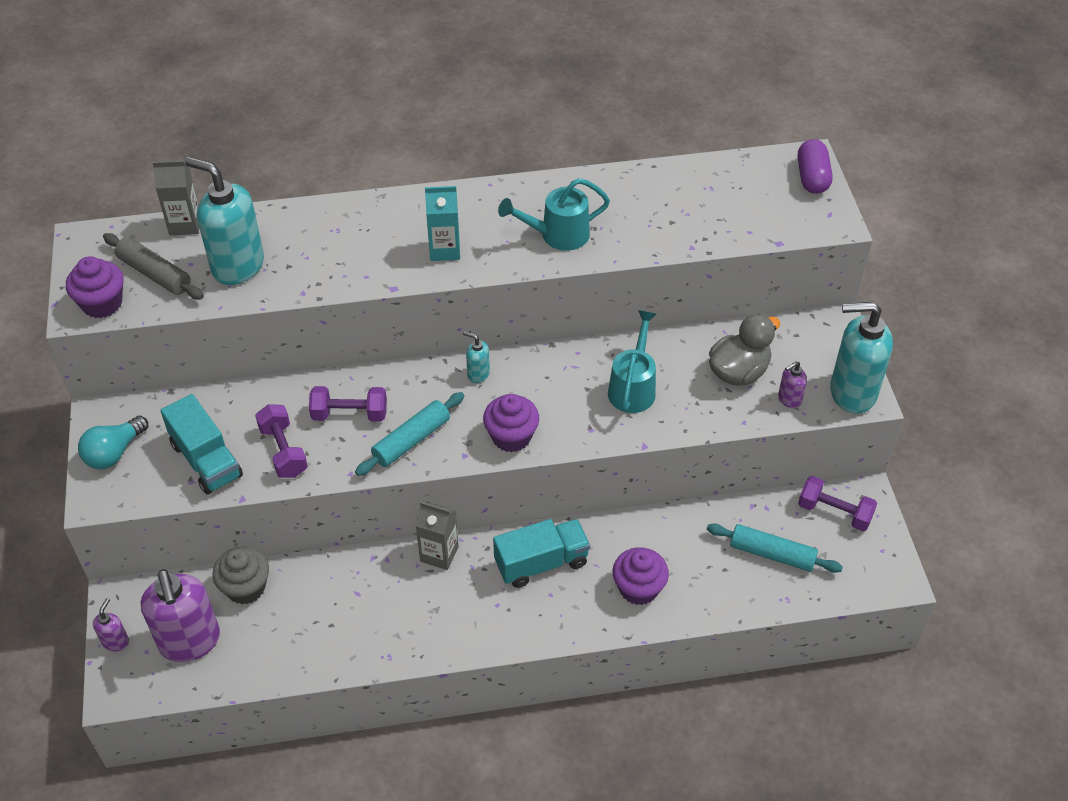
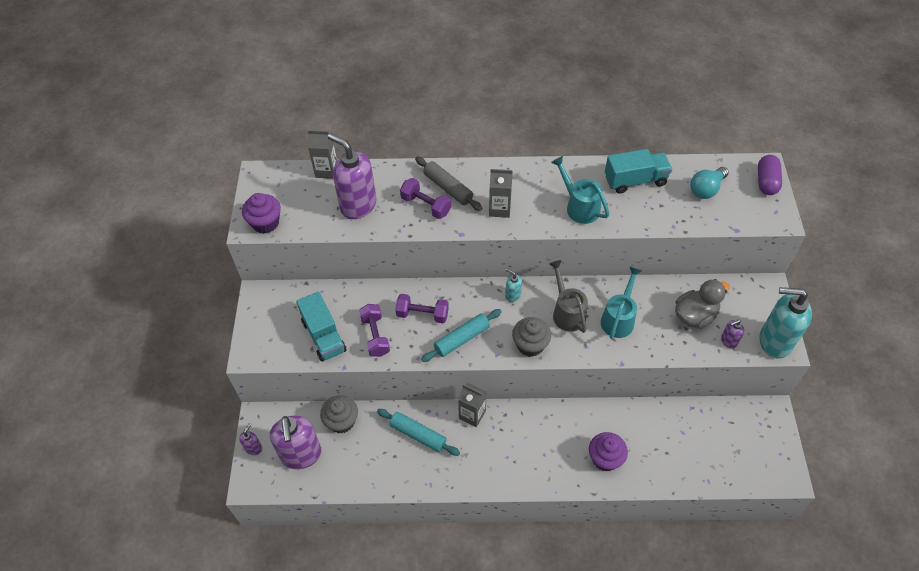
camera: 10 degrees right, 5 degrees up
turquoise light bulb [78,416,148,469] -> turquoise light bulb moved to [690,167,729,199]
grey rolling pin [103,233,204,300] -> grey rolling pin moved to [415,157,482,211]
turquoise soap dispenser [185,157,264,285] -> purple soap dispenser [328,133,376,219]
turquoise carton [425,186,460,261] -> grey carton [489,169,513,218]
purple cupcake [483,394,539,453] -> grey cupcake [512,317,551,357]
turquoise truck [493,519,590,588] -> turquoise truck moved to [605,149,672,194]
turquoise watering can [498,178,610,251] -> turquoise watering can turned 60 degrees clockwise [551,156,609,224]
turquoise rolling pin [707,523,843,573] -> turquoise rolling pin moved to [377,409,460,456]
purple dumbbell [798,476,877,531] -> purple dumbbell moved to [400,178,451,219]
none -> grey watering can [549,260,588,333]

